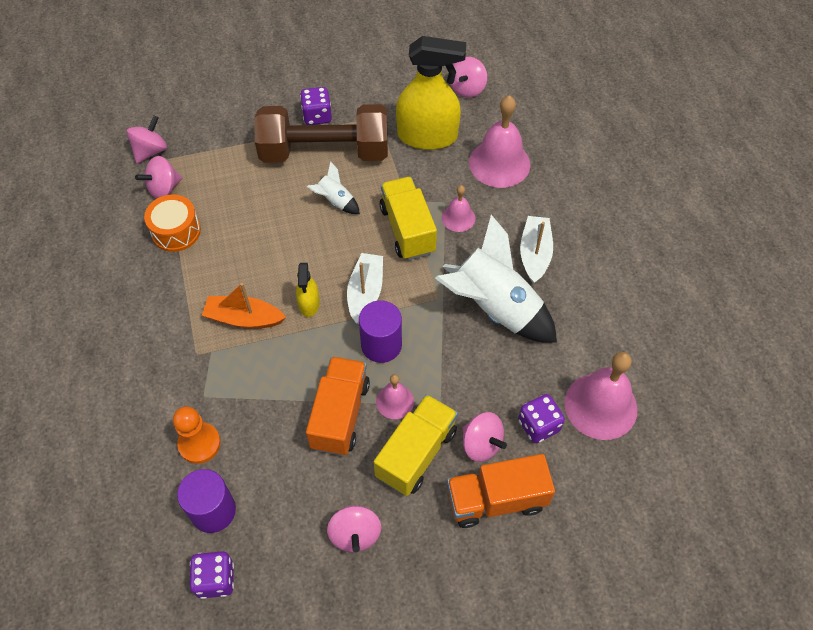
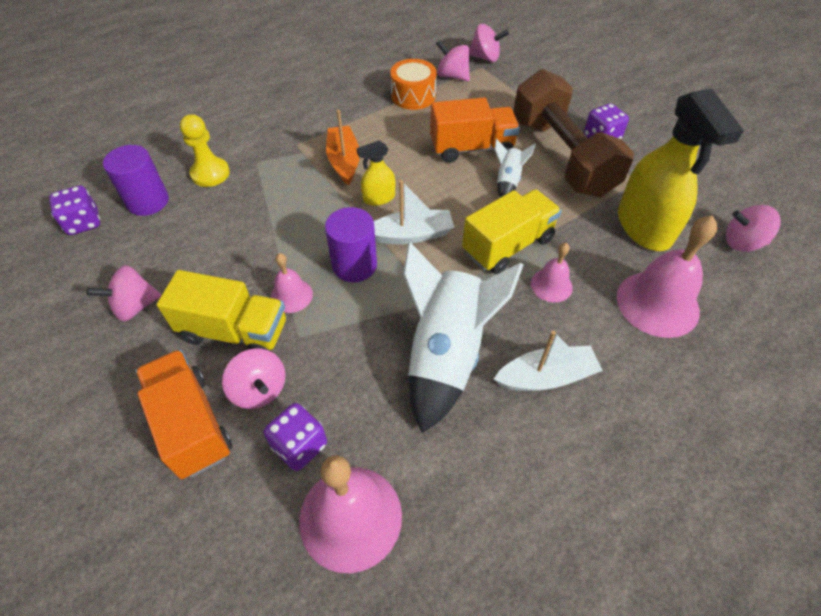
camera: 70 degrees right, 5 degrees down
orange pawn [173,406,221,464] -> yellow pawn [180,114,230,187]
orange truck [306,356,370,456] -> orange truck moved to [430,97,520,163]
pink spinning top [462,412,507,462] -> pink spinning top turned 60 degrees counterclockwise [222,349,285,409]

